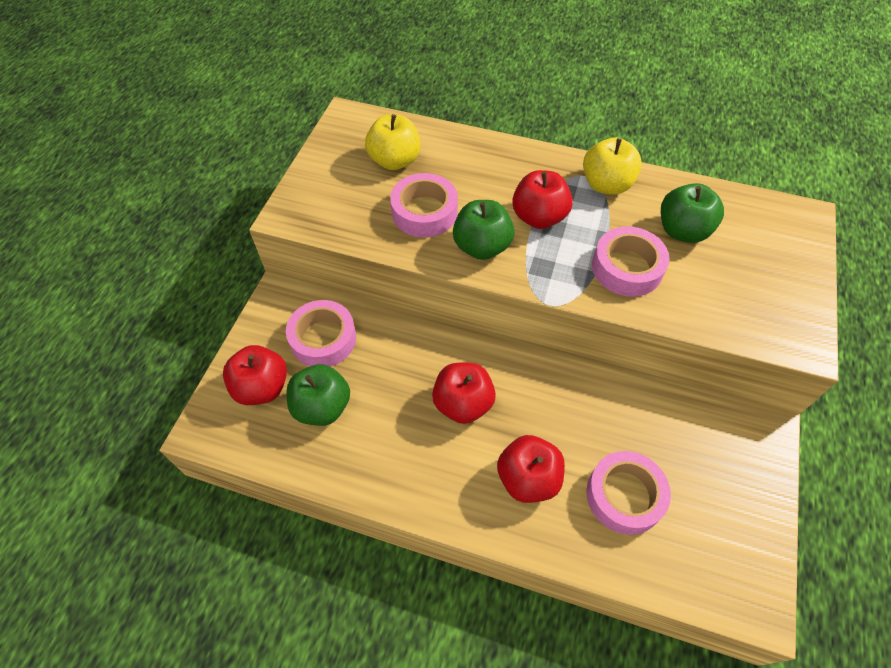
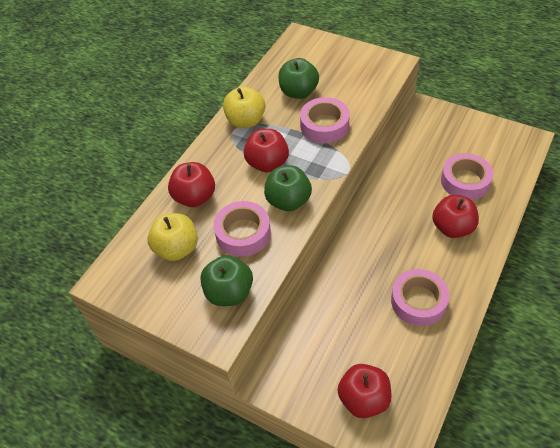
camera: 75 degrees left, 5 degrees down
pink tape [286,300,356,366] -> pink tape moved to [391,269,449,326]
green apple [287,364,350,426] -> green apple moved to [200,255,253,306]
red apple [432,362,496,424] -> red apple moved to [168,162,215,207]

